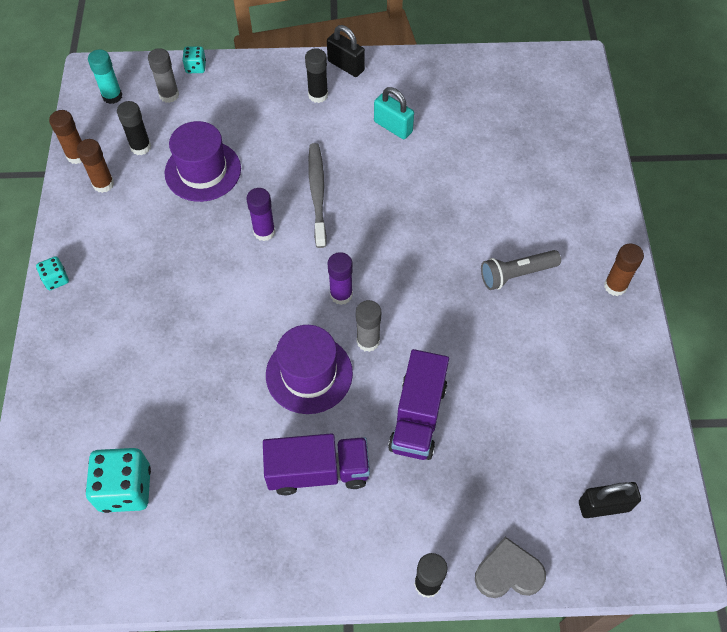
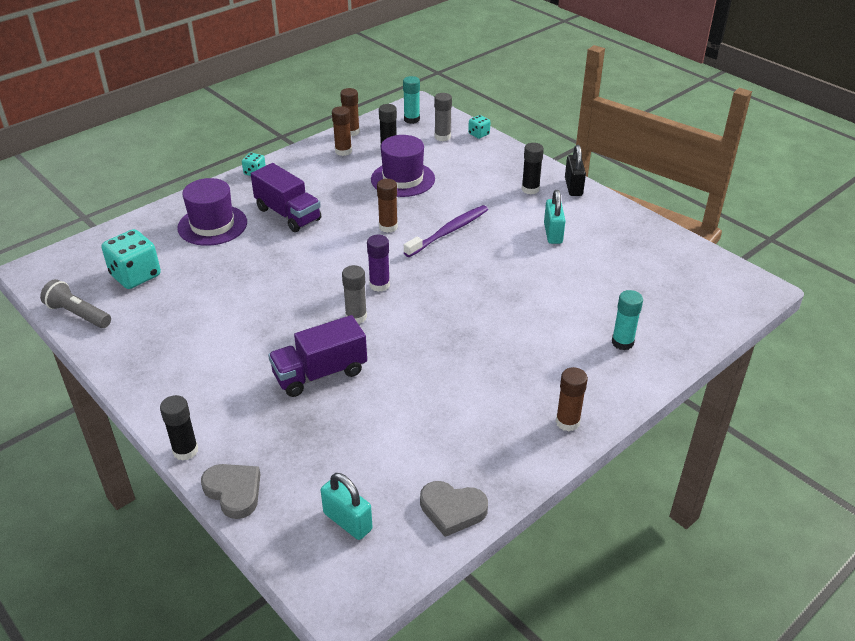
camera: 50 degrees right, 20 degrees down
purple glue stick [247,188,275,241] -> brown glue stick [377,179,398,233]
purple truck [263,433,370,495] -> purple truck moved to [251,163,321,232]
purple hat [266,325,353,414] -> purple hat moved to [177,178,247,246]
grey toothbrush [308,143,327,248] -> purple toothbrush [404,205,488,257]
grey flashlight [481,250,561,290] -> grey flashlight moved to [40,279,111,328]
black padlock [579,482,641,518] -> turquoise padlock [321,473,372,540]
none -> grey heart [420,481,488,537]
none -> turquoise glue stick [612,290,643,350]

